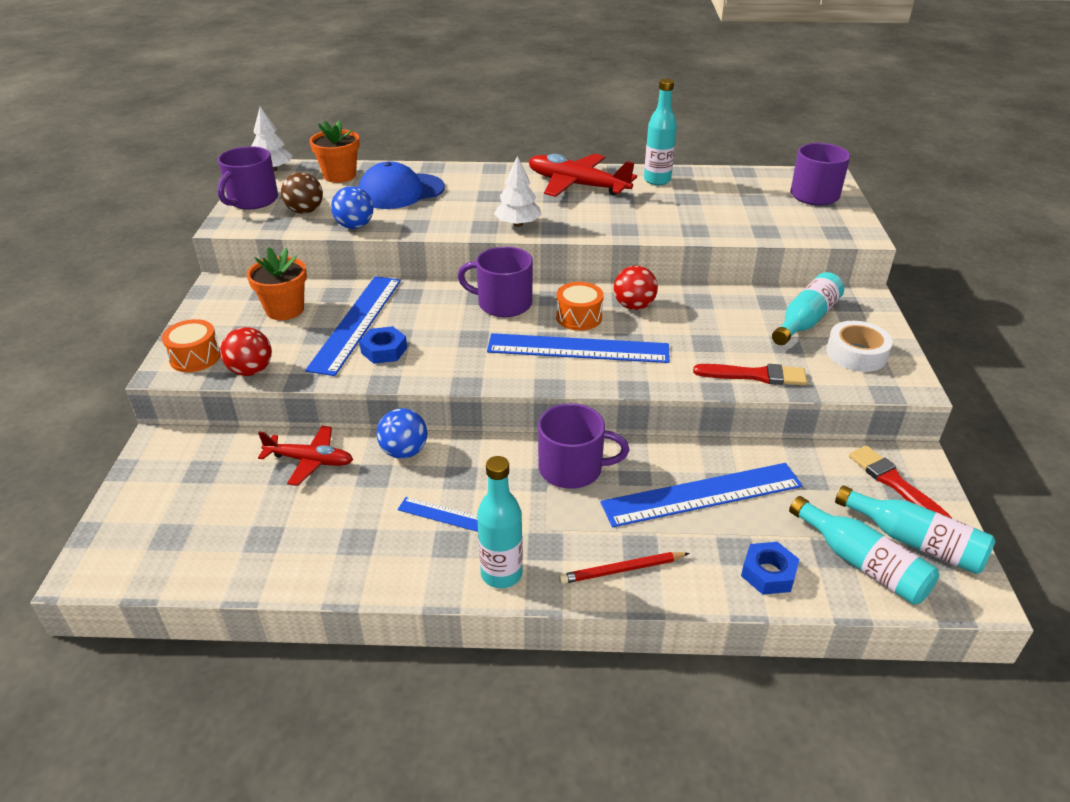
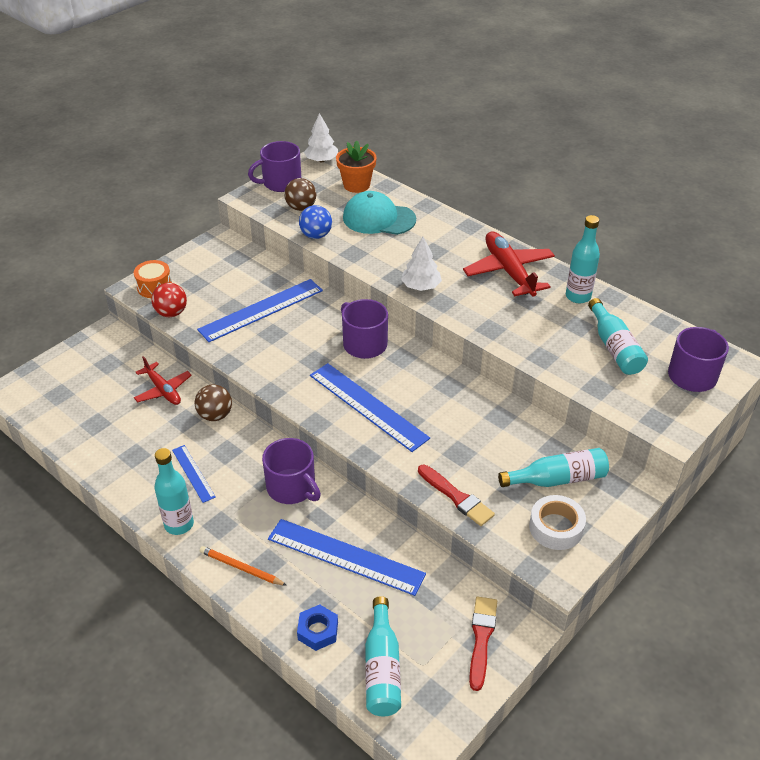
camera: 40 degrees right, 5 degrees up
orange flower pot [247,247,307,320] -> none
blue cap [358,162,445,209] -> turquoise cap [343,191,416,235]
blue nut [359,326,407,364] -> none
blue ball [376,408,427,459] -> brown ball [195,384,232,421]
orange drum [556,282,604,331] -> none
red pencil [559,552,690,584] -> orange pencil [200,546,287,586]
red ball [614,266,658,310] -> none
turquoise bottle [835,485,996,574] -> turquoise bottle moved to [588,298,648,375]

